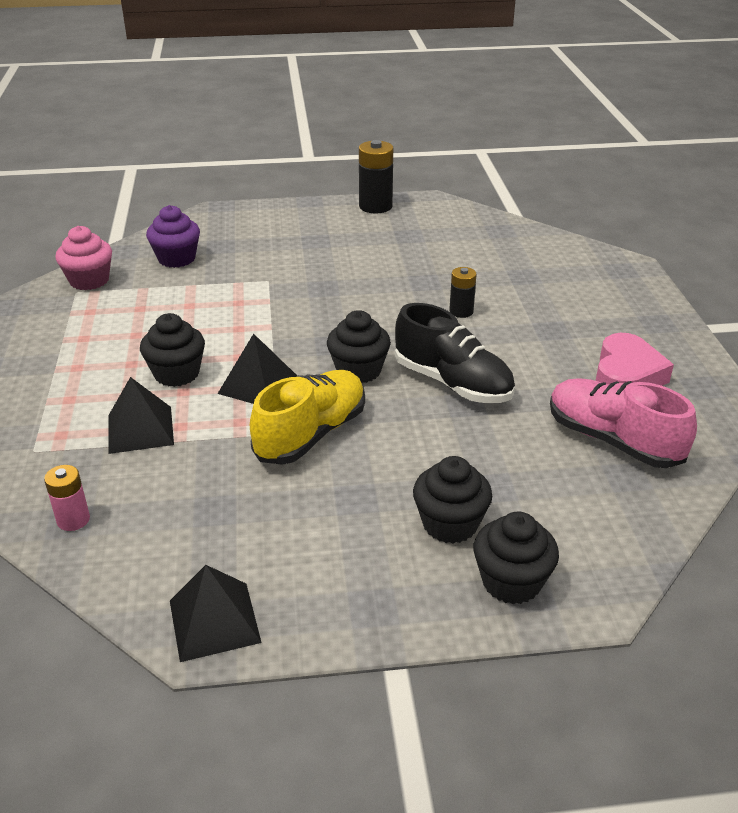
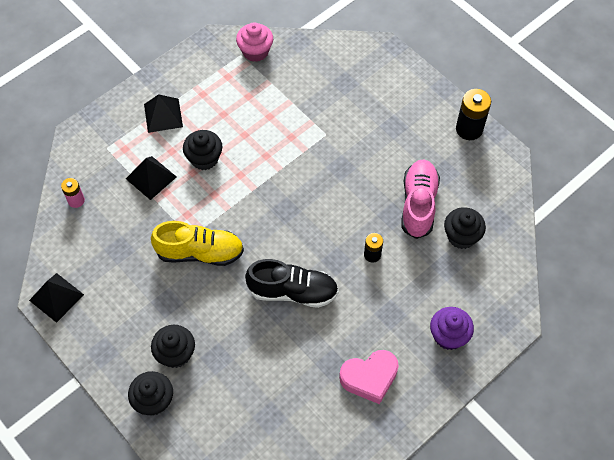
camera: 55 degrees right, 25 degrees up
purple cupcake [146,205,200,268] -> purple cupcake moved to [430,307,474,350]
black pyramid [218,334,297,404] -> black pyramid moved to [144,94,183,133]
black cupcake [327,310,391,383] -> black cupcake moved to [444,207,486,249]
black shoe [395,303,515,403] -> black shoe turned 90 degrees counterclockwise [245,259,339,308]
pink shoe [550,379,697,468] -> pink shoe moved to [401,160,440,239]

